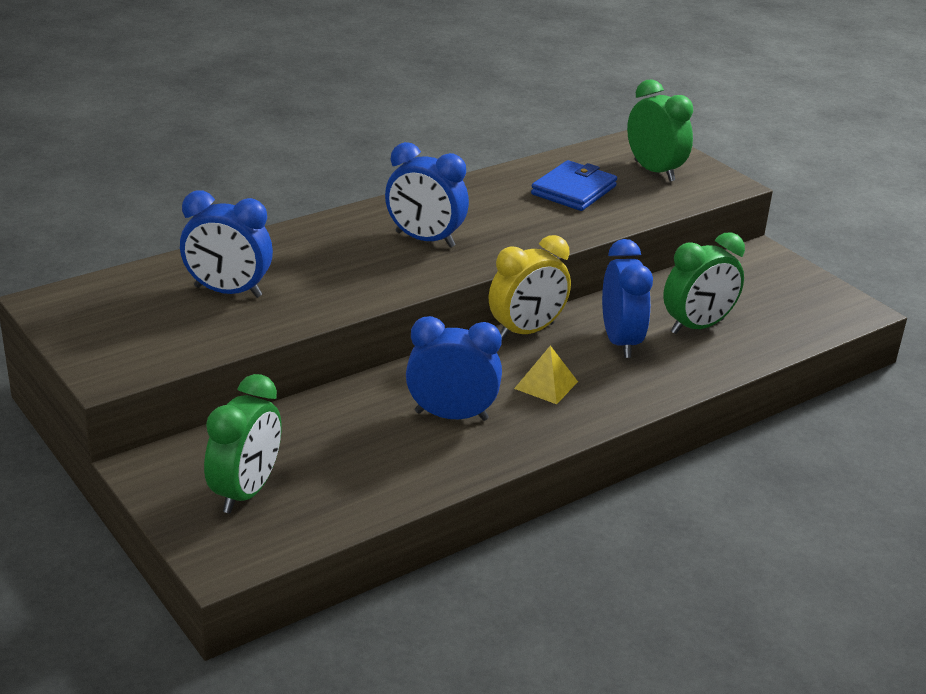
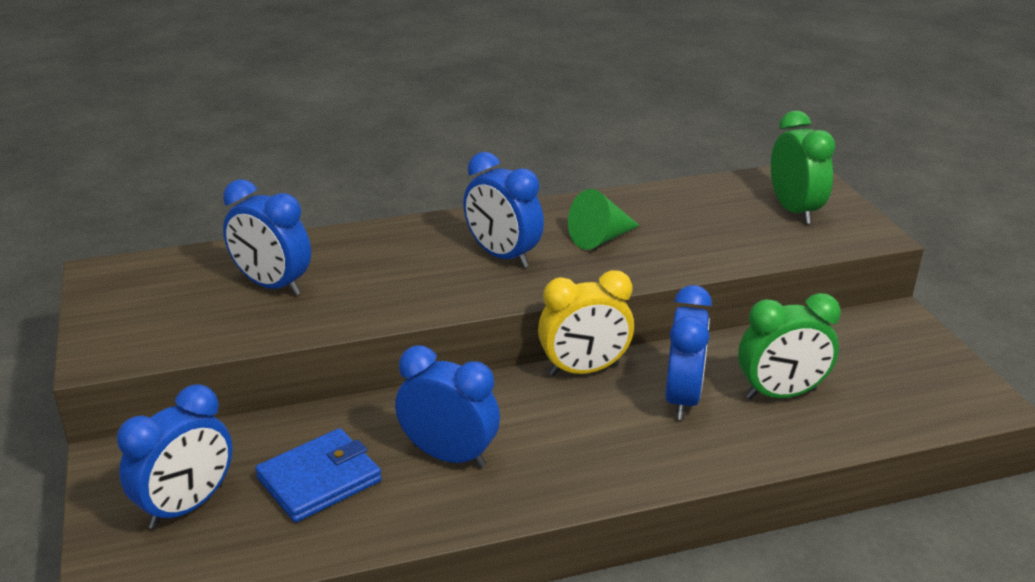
camera: 20 degrees right, 0 degrees up
green clock [204,374,282,514] -> blue clock [117,384,232,529]
yellow pyramid [514,345,578,404] -> none
blue wallet [531,160,617,211] -> blue wallet moved to [255,428,382,522]
none -> green cone [568,189,640,250]

